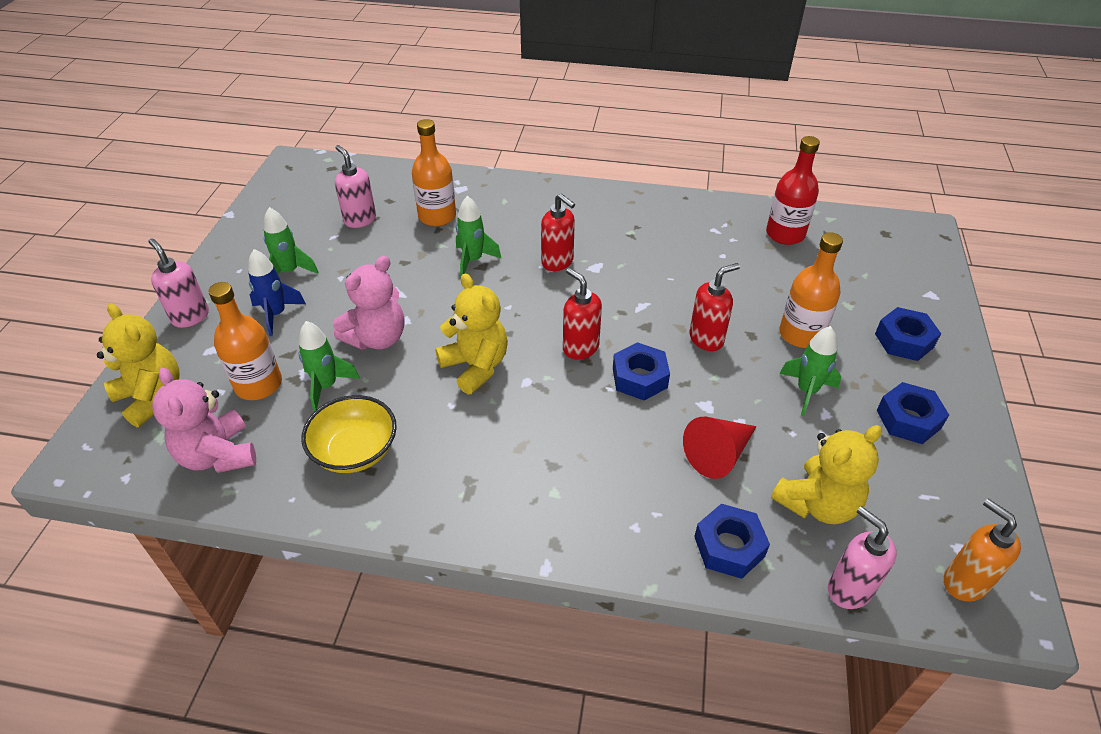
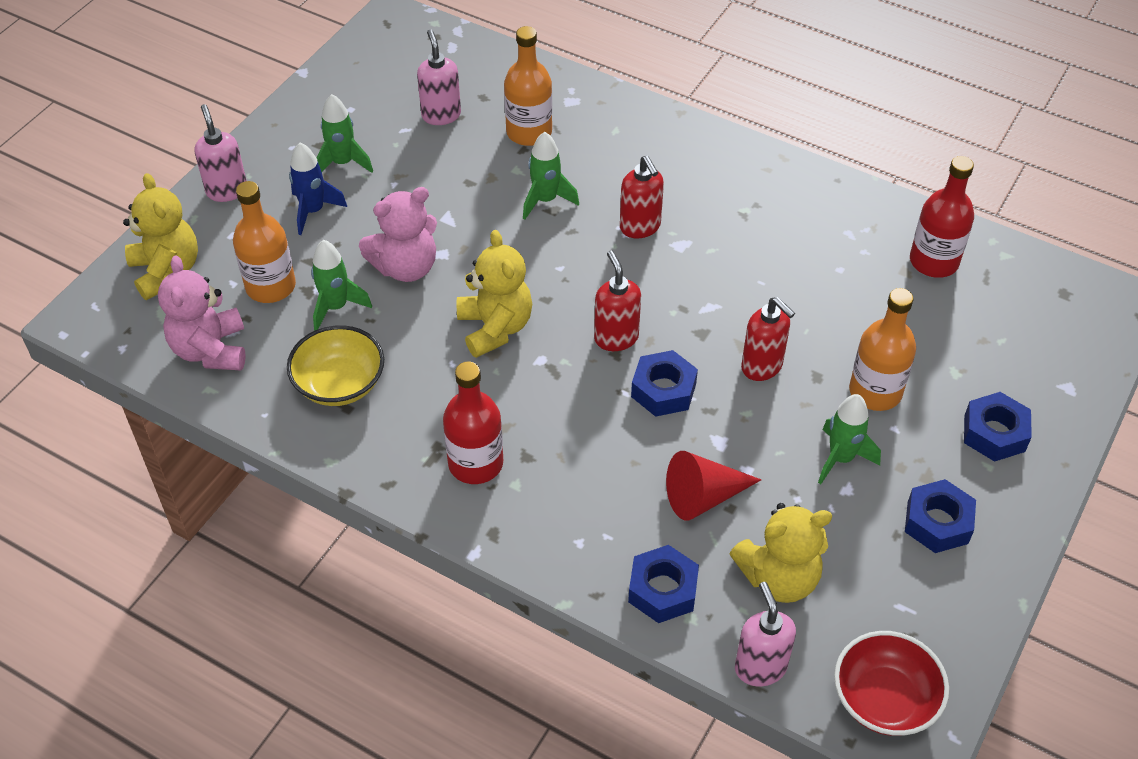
camera: 20 degrees right, 5 degrees up
red soap dispenser [689,263,740,351] -> red soap dispenser turned 60 degrees clockwise [741,297,795,381]
orange soap dispenser [944,498,1021,602] -> red bowl [834,631,949,736]
none -> red bottle [443,361,503,484]

